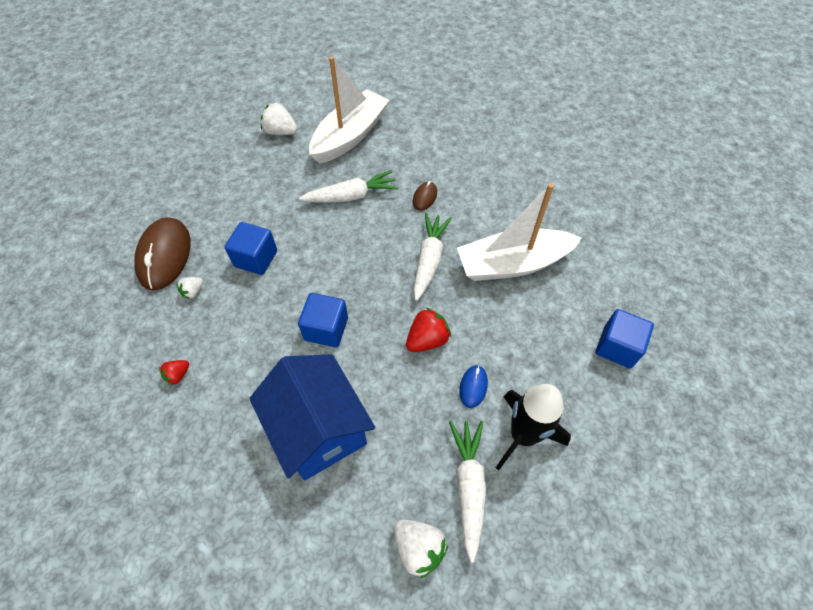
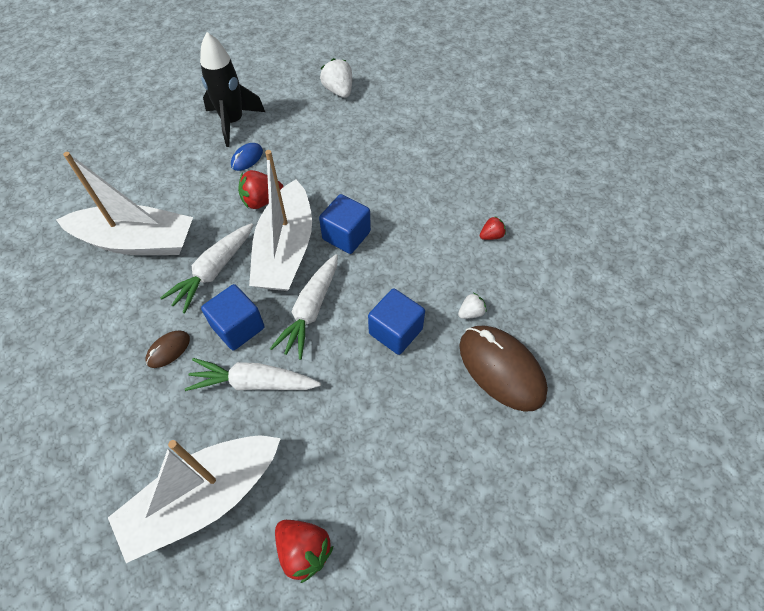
camera: 160 degrees left, 0 degrees up
brown mouse [134,217,191,291] -> brown mouse turned 60 degrees counterclockwise [459,326,548,412]
blue house [249,354,375,481] -> none
white strawberry [261,102,298,135] -> red strawberry [275,520,333,583]
white carrot [449,421,486,562] -> white carrot moved to [270,254,338,360]
blue cube [596,309,654,368] -> blue cube moved to [201,284,265,350]
none -> white boat [249,150,312,291]

